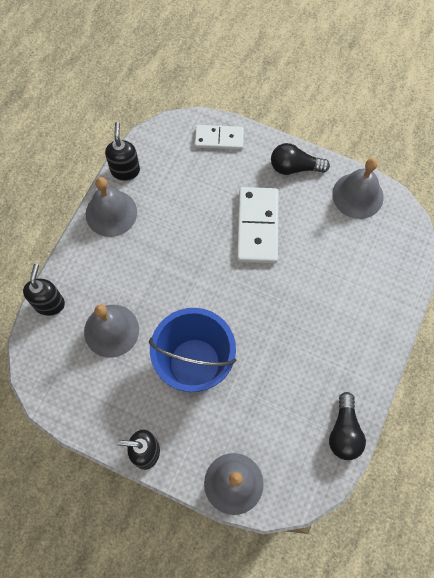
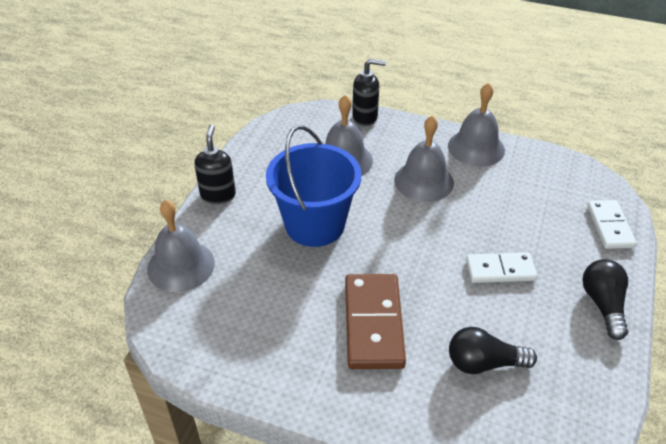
camera: 85 degrees right, 25 degrees down
black soap dispenser [105,122,140,181] -> none
white domino [237,187,279,263] -> white domino [466,252,537,283], size x0.64
black light bulb [329,392,366,460] -> black light bulb moved to [449,327,537,374]
grey bell [332,158,384,219] -> grey bell moved to [394,116,454,202]
none -> brown domino [345,274,406,369]

